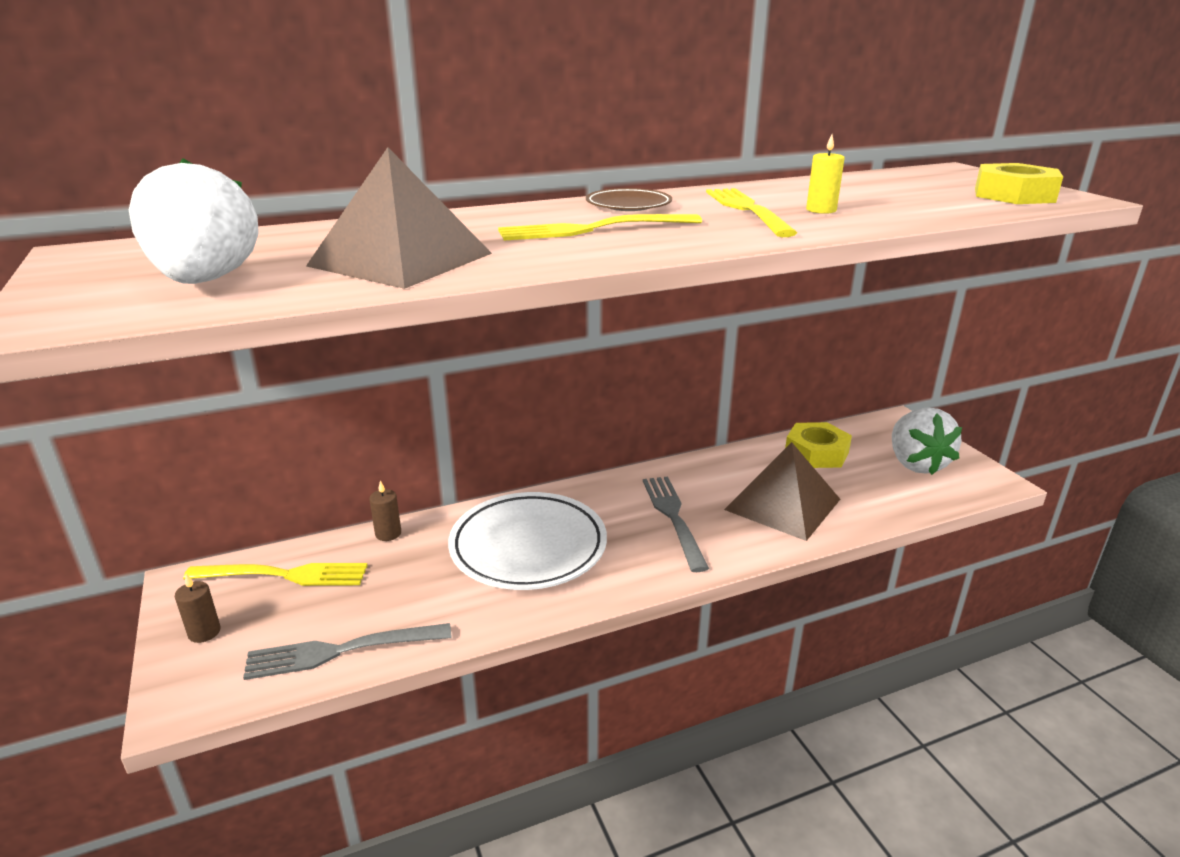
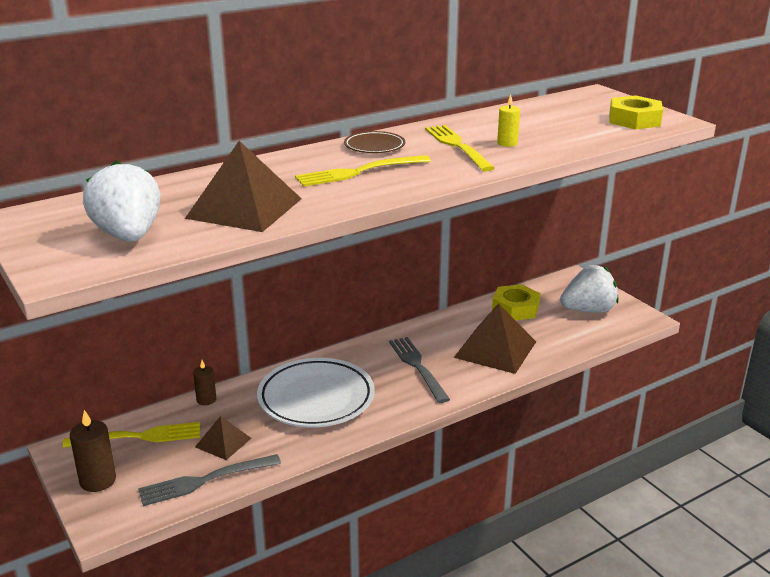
camera: 10 degrees left, 0 degrees up
brown candle [175,574,221,643] -> brown candle [70,410,116,492], size x1.59
white strawberry [892,408,962,475] -> white strawberry turned 90 degrees counterclockwise [560,265,619,313]
none -> brown pyramid [195,416,251,460]

